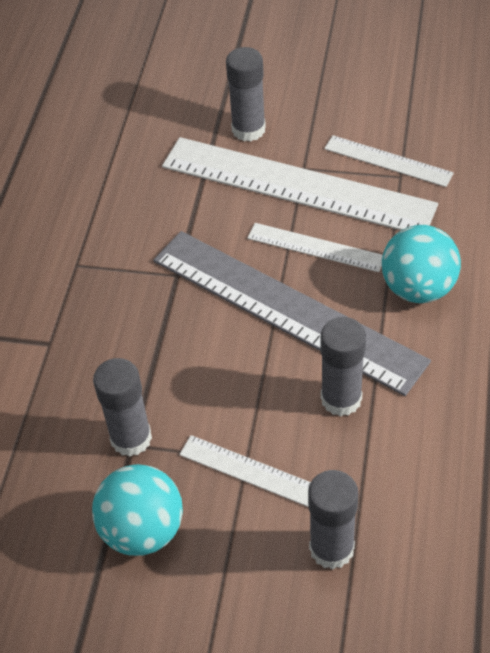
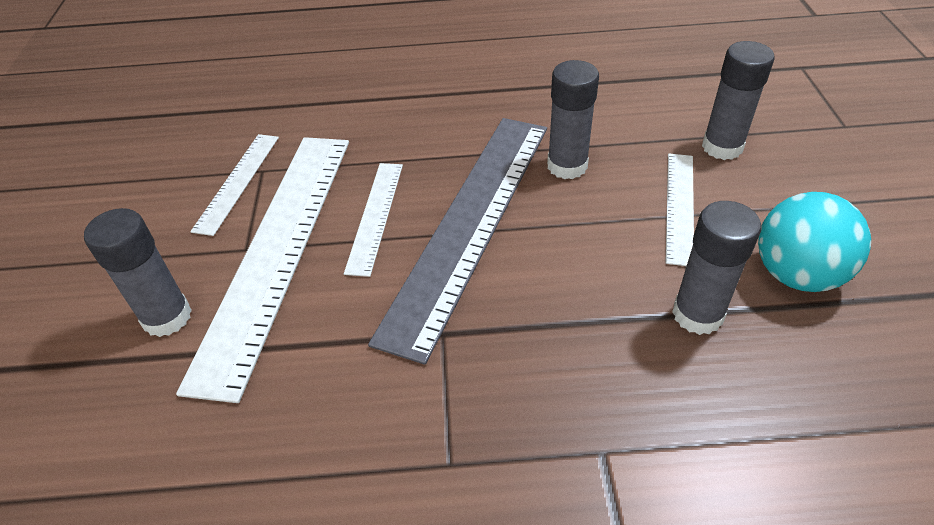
camera: 105 degrees left, 5 degrees down
turquoise ball [382,225,461,303] -> none

